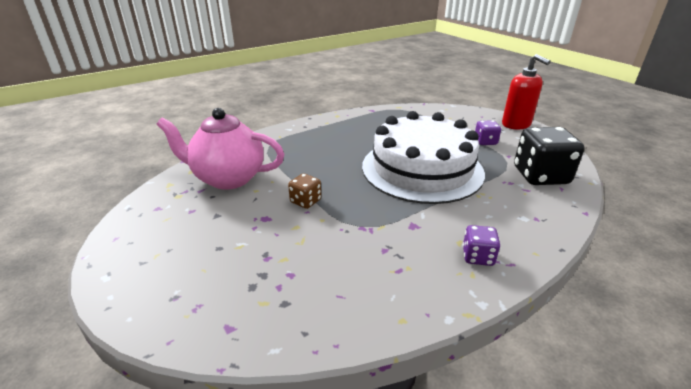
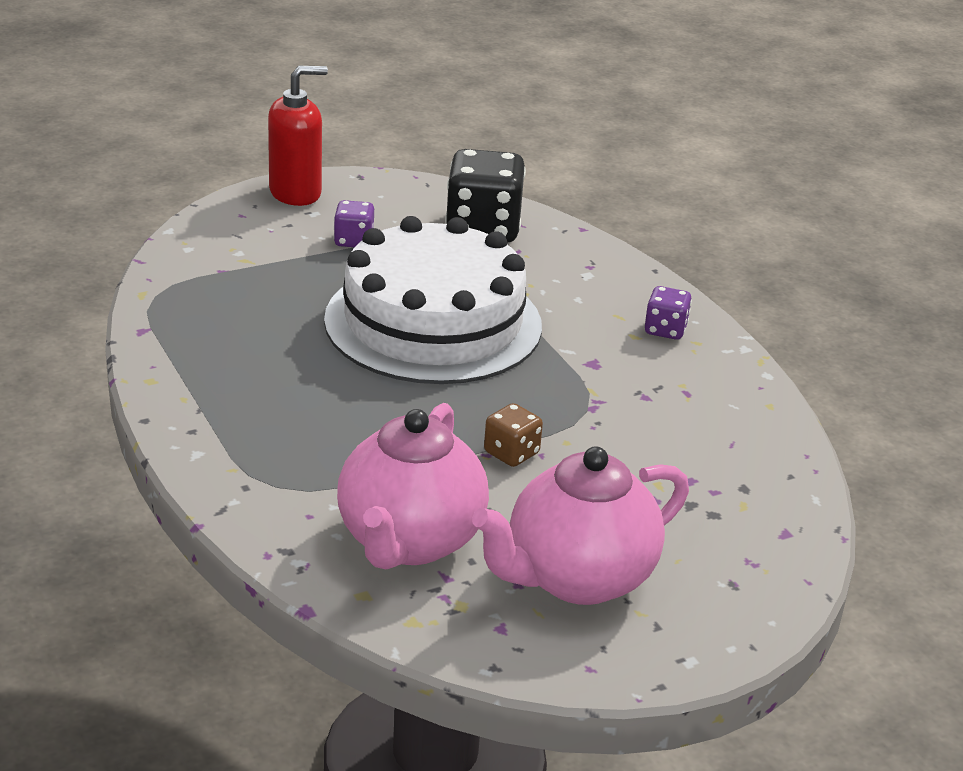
camera: 85 degrees left, 0 degrees up
none -> pink teapot [472,446,689,605]

